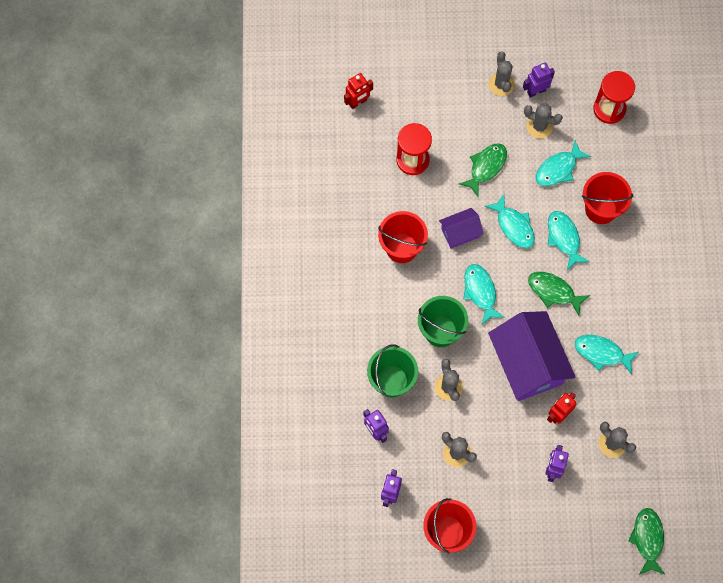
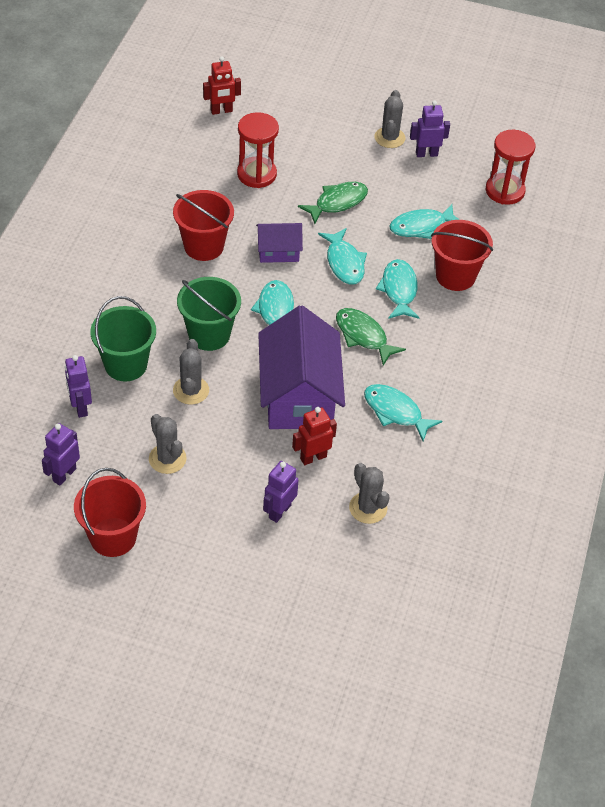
camera: 15 degrees right, 20 degrees down
grey cactus [524,103,563,138] -> none
green fish [628,508,665,575] -> none

